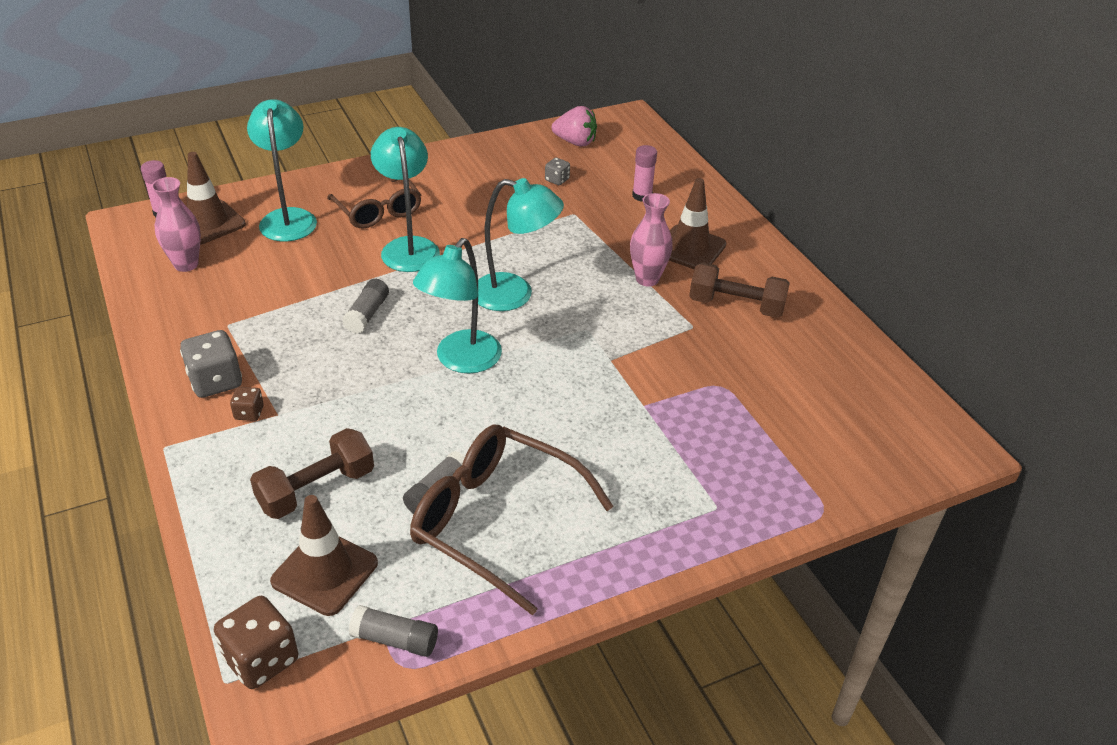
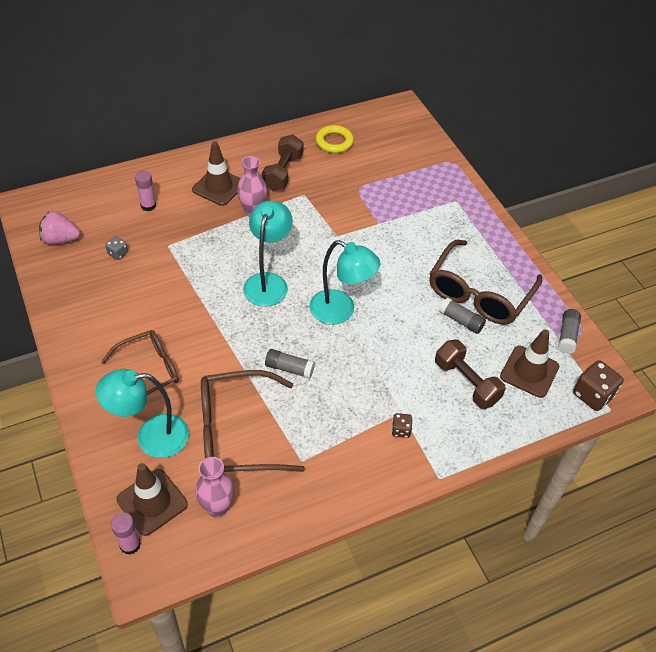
camera: 90 degrees left, 10 degrees up
grey dice [180,330,242,398] -> none
turquoise lamp [371,127,440,272] -> none
pink strawberry [552,106,597,146] -> pink strawberry turned 105 degrees counterclockwise [39,211,80,245]
none -> brown glasses [201,370,305,472]
none -> yellow ring [316,125,354,153]

